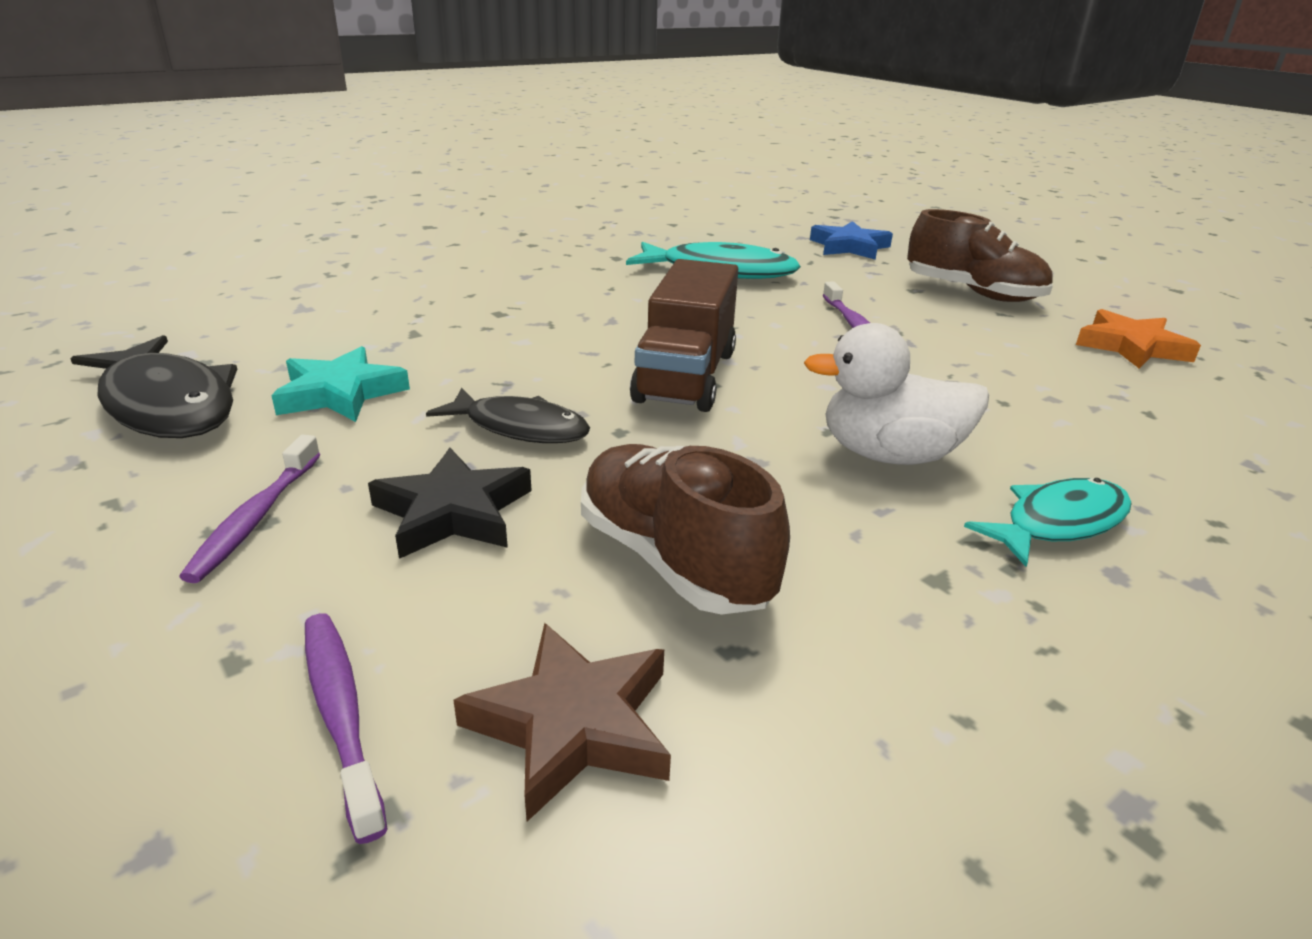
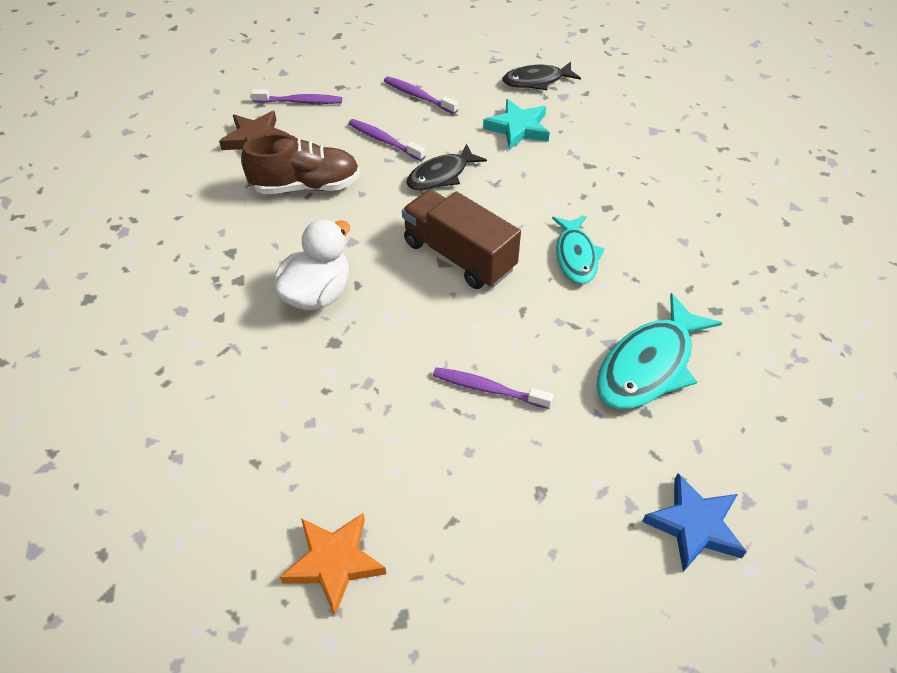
camera: 120 degrees right, 20 degrees up
black fish [70,335,237,438] -> black fish [503,62,581,90], size x0.65
black star [368,448,532,559] -> purple toothbrush [348,119,425,161]
brown shoe [907,209,1053,302] -> none
turquoise fish [964,478,1132,567] -> turquoise fish moved to [552,216,605,284]

